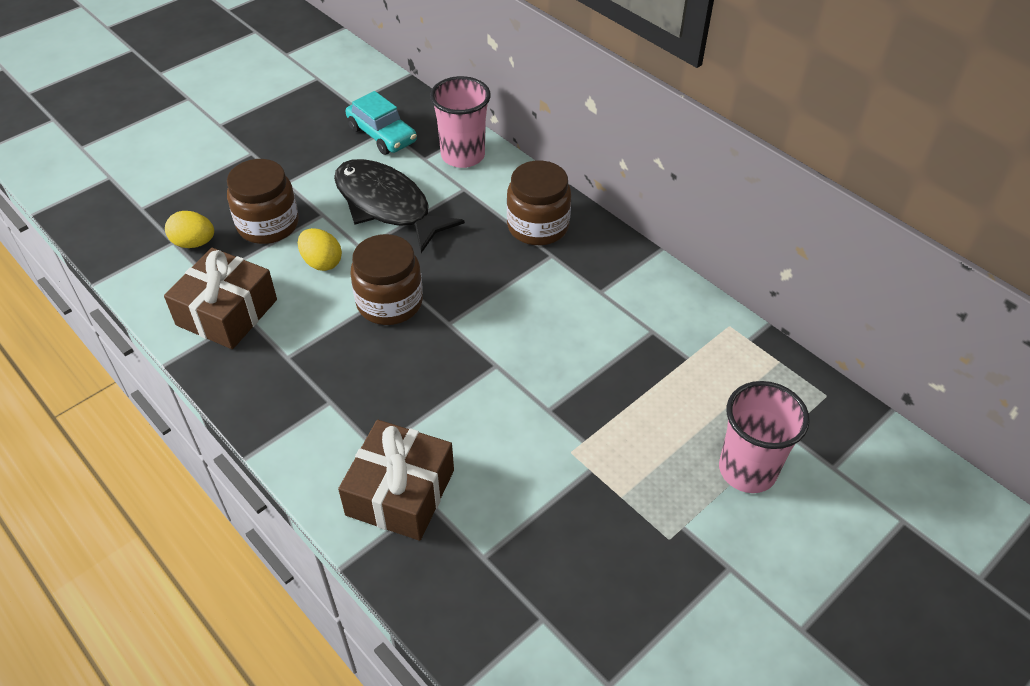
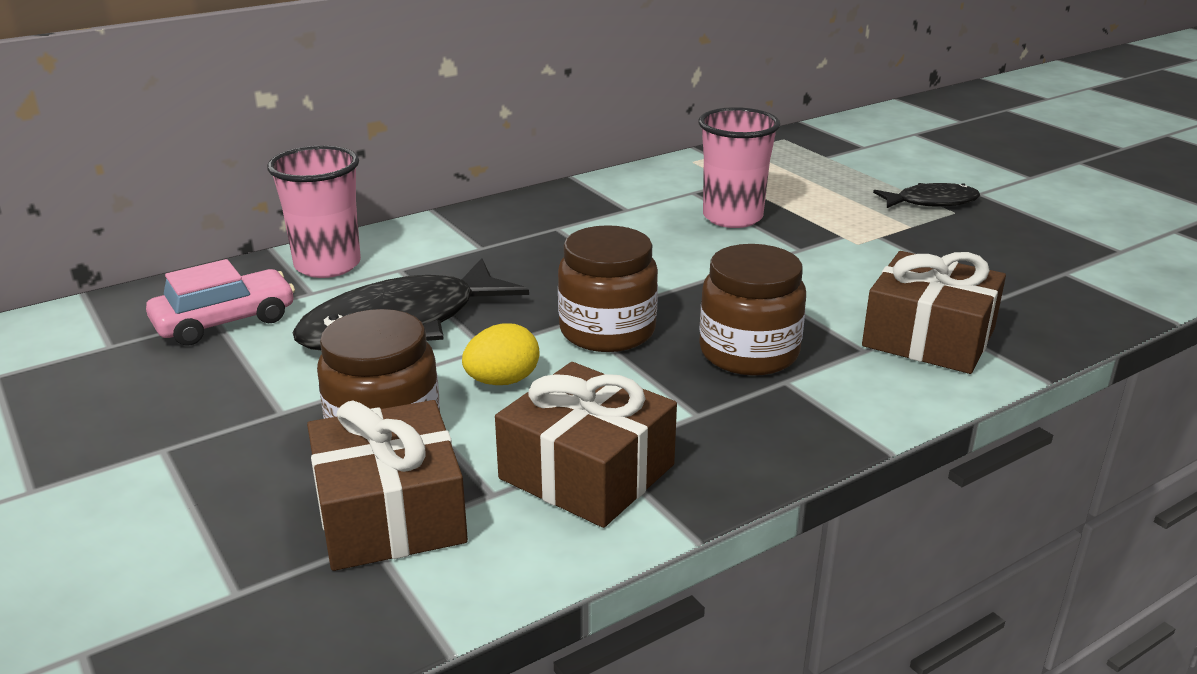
camera: 80 degrees left, 20 degrees down
yellow egg [165,211,214,248] -> brown gift [307,400,468,571]
turquoise car [346,91,417,155] -> pink car [146,259,295,346]
brown jar [507,161,571,245] -> brown jar moved to [699,244,806,376]
pink cup [719,381,810,493] -> pink cup moved to [698,107,780,228]
none -> black fish [873,183,980,208]

